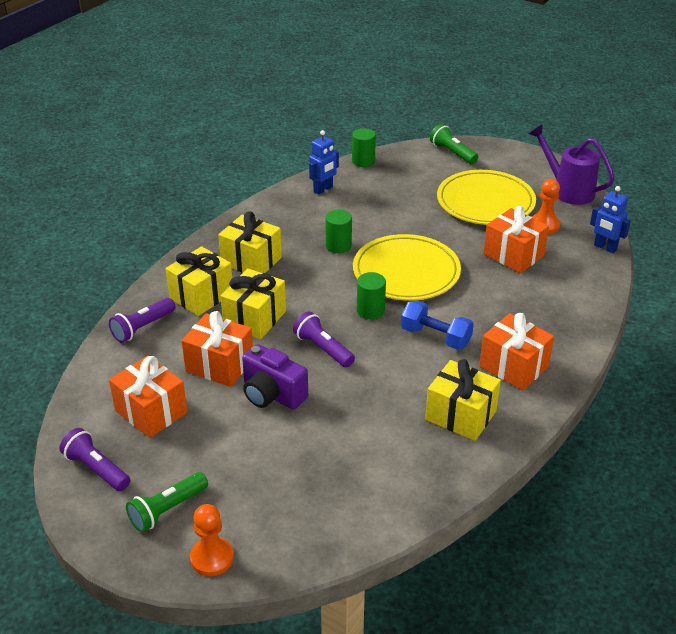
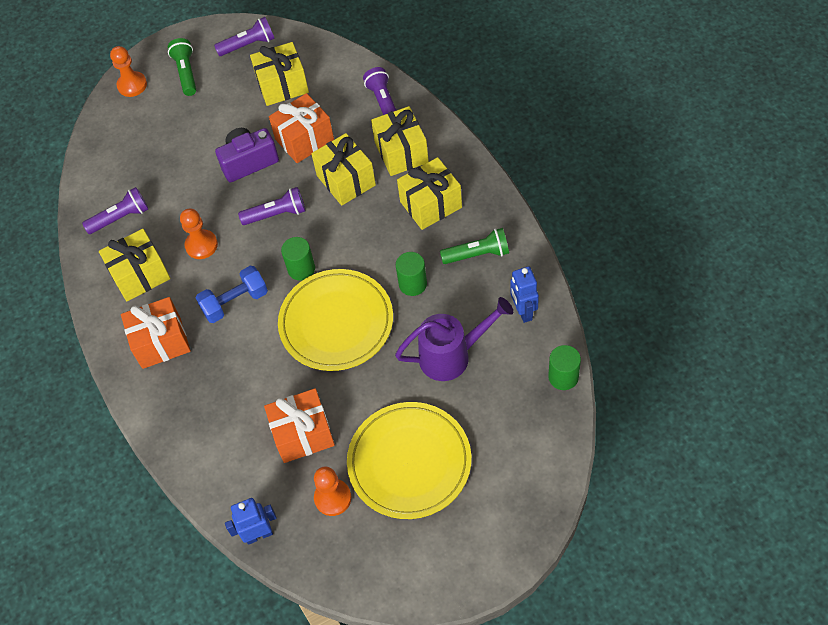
camera: 125 degrees right, 20 degrees up
orange gift [109,356,187,438] -> yellow gift [250,42,309,106]
green flashlight [430,124,478,164] -> green flashlight moved to [440,228,509,264]
purple watering can [529,124,615,205] -> purple watering can moved to [395,297,513,381]
none -> purple flashlight [82,187,148,234]
none -> orange pawn [180,208,218,259]

